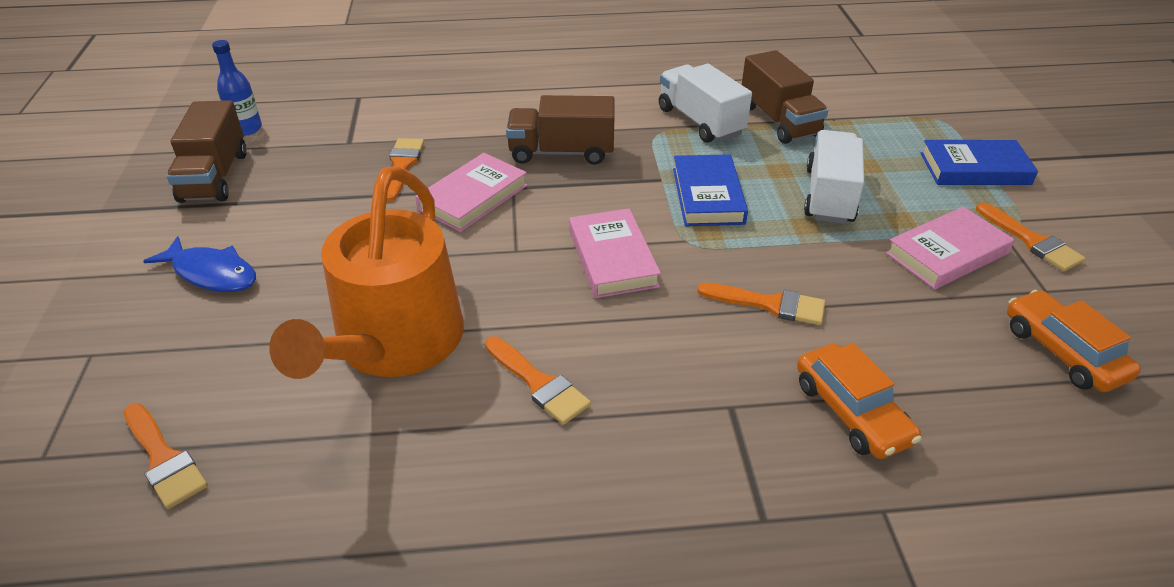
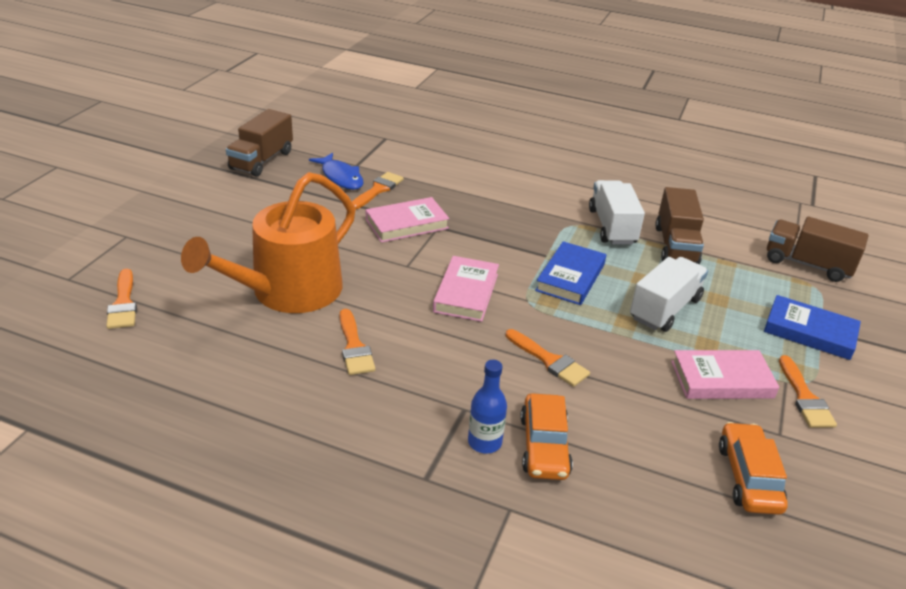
camera: 25 degrees right, 5 degrees down
blue fish [143,236,256,292] -> blue fish moved to [309,153,364,190]
blue bottle [212,40,262,136] -> blue bottle moved to [468,360,507,454]
brown truck [506,95,615,165] -> brown truck moved to [767,217,869,282]

